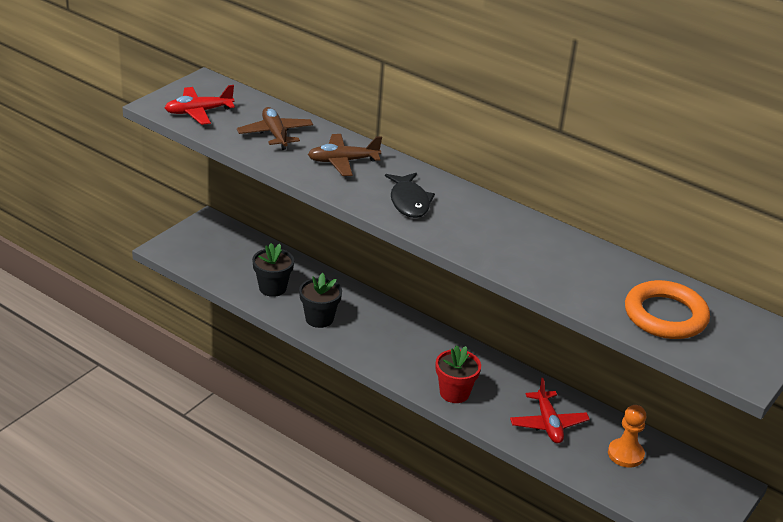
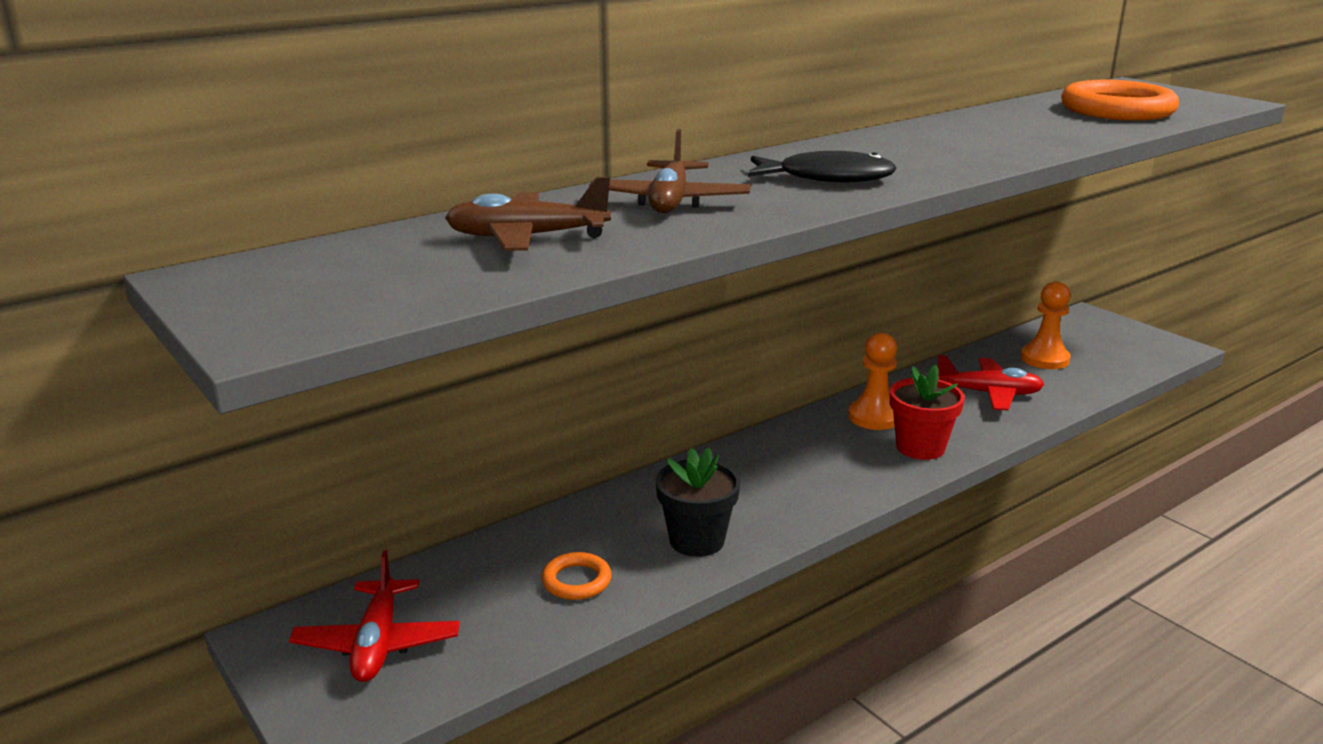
camera: 70 degrees left, 10 degrees down
red plane [165,85,235,125] -> red plane moved to [289,550,460,682]
black flower pot [252,243,294,297] -> orange ring [542,552,612,600]
none -> orange pawn [848,332,897,430]

